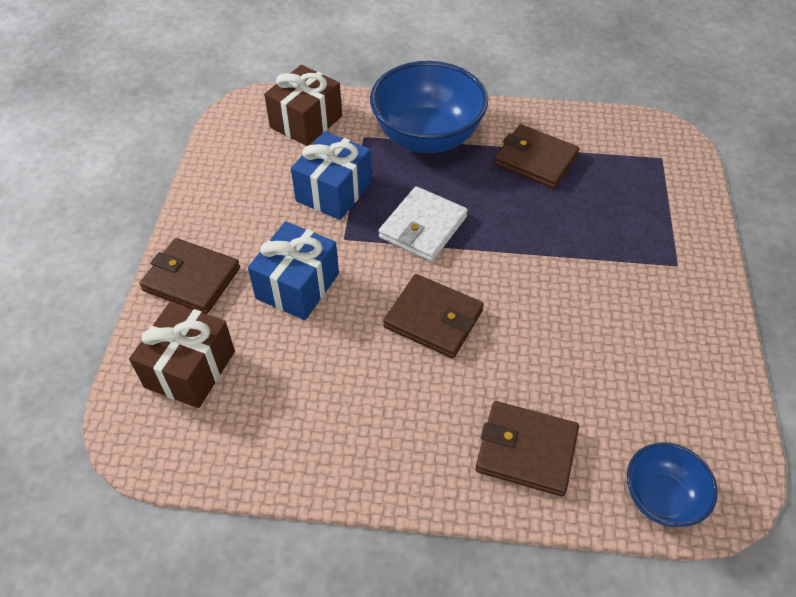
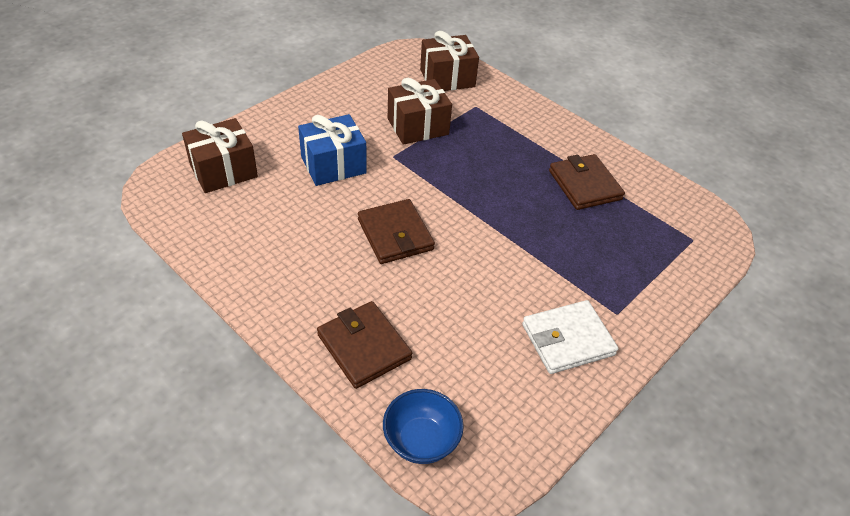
camera: 35 degrees right, 5 degrees down
brown wallet [139,238,240,314] -> none
blue gift [291,131,372,220] -> brown gift [388,78,452,145]
blue bowl [370,61,488,153] -> none
white wallet [379,186,468,262] -> white wallet moved to [522,300,618,374]

